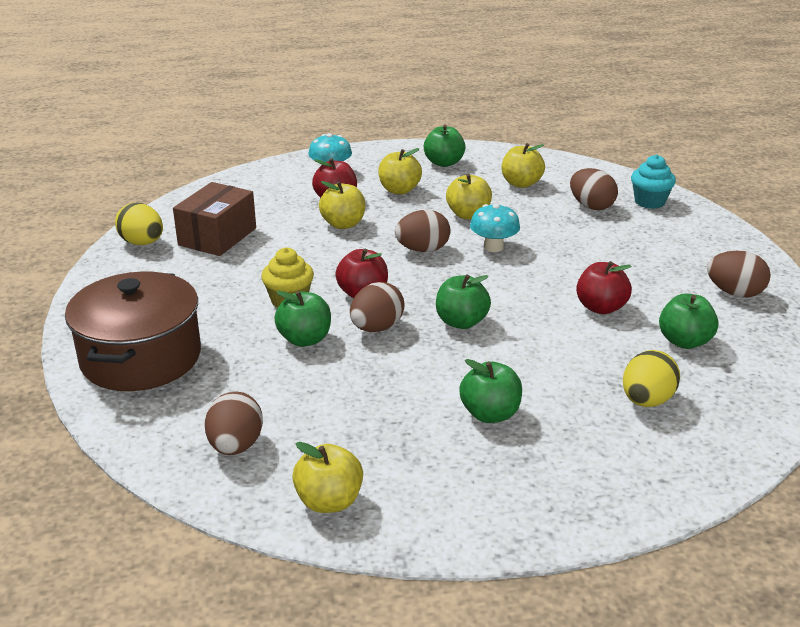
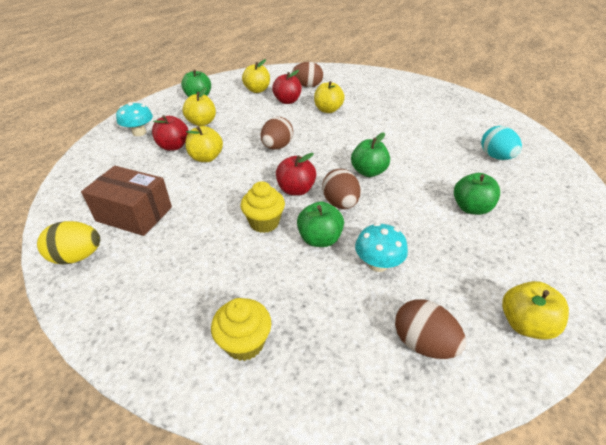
camera: 50 degrees left, 10 degrees up
brown pot [65,271,201,391] -> yellow cupcake [211,298,271,361]
brown box [173,182,256,256] -> brown box turned 45 degrees counterclockwise [81,166,172,236]
yellow apple [446,174,492,219] -> yellow apple moved to [314,81,345,113]
turquoise mushroom [470,204,520,252] -> turquoise mushroom moved to [355,223,408,272]
red apple [576,261,632,314] -> red apple moved to [272,70,302,104]
yellow egg [623,350,680,407] -> turquoise egg [481,126,522,160]
turquoise cupcake [631,155,676,209] -> none
green apple [659,294,719,349] -> none
brown egg [707,251,771,297] -> none

